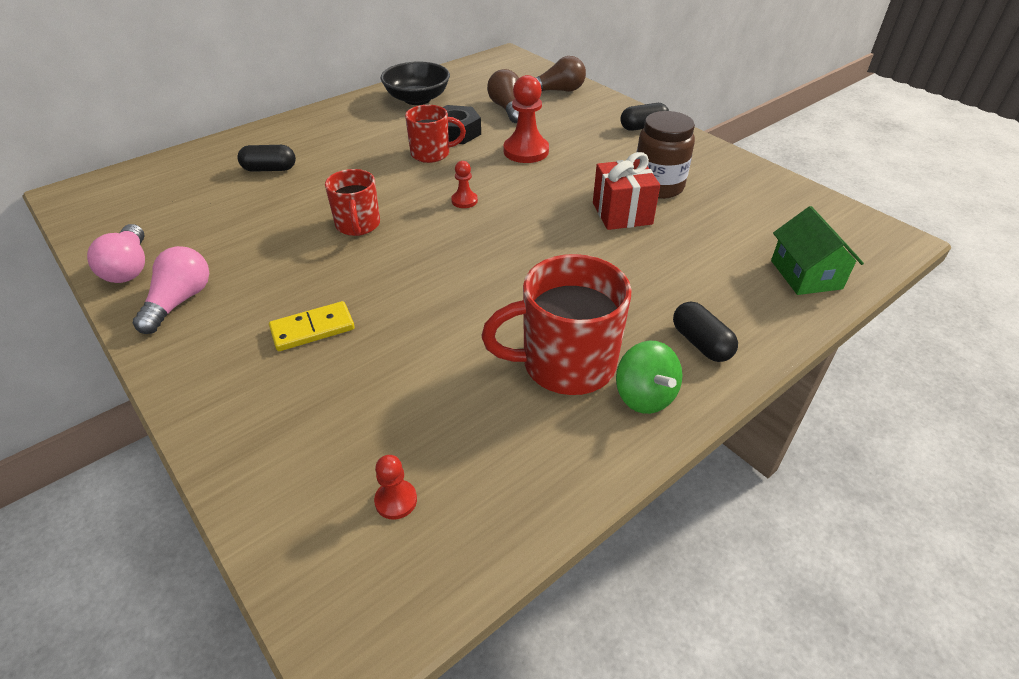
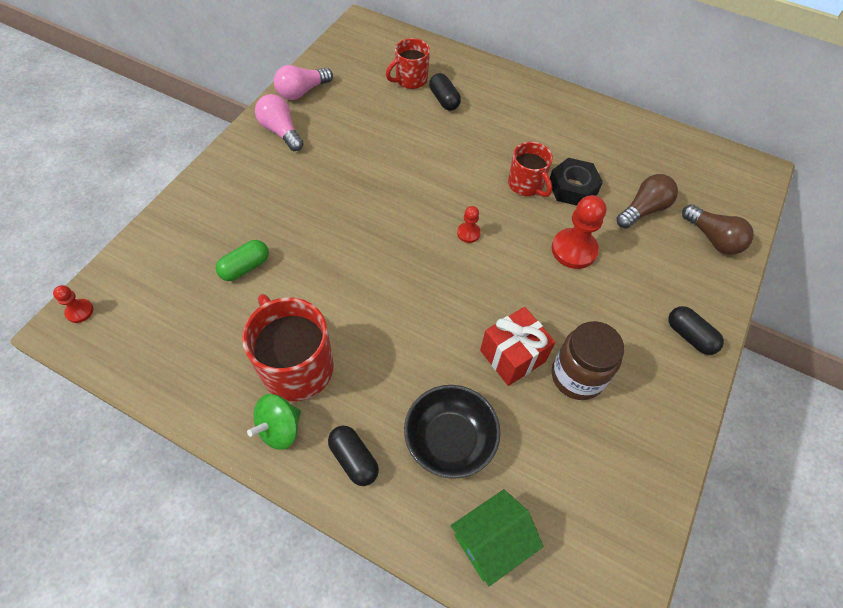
camera: 65 degrees right, 15 degrees up
pink light bulb [133,246,209,334] -> pink light bulb turned 120 degrees counterclockwise [255,94,304,151]
yellow domino [269,301,355,351] -> none
red mug [325,169,380,236] -> red mug moved to [386,38,430,89]
red pawn [374,455,417,520] -> red pawn moved to [53,285,93,323]
black bowl [380,61,450,105] -> black bowl moved to [404,385,501,479]
black capsule [673,302,738,362] -> black capsule turned 75 degrees counterclockwise [328,425,379,486]
none -> green capsule [216,240,269,281]

